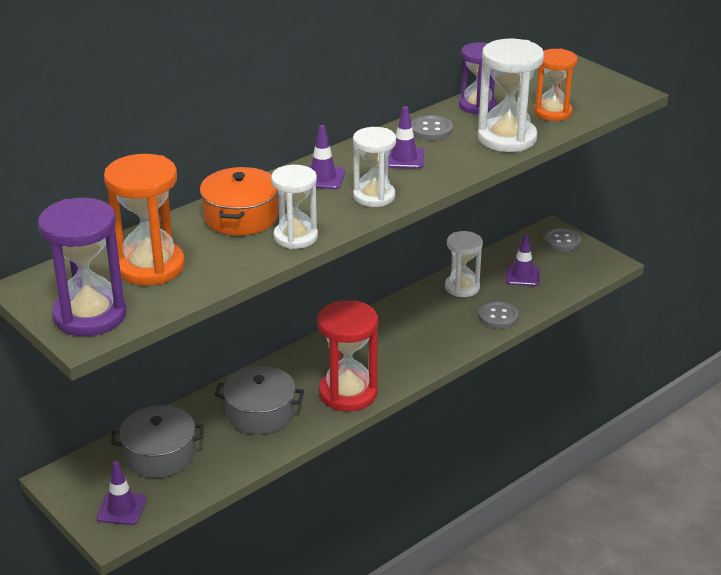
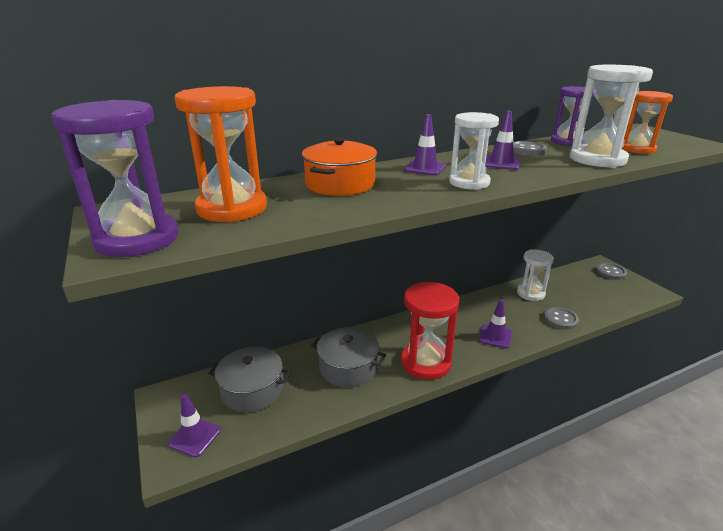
camera: 15 degrees right, 5 degrees down
white hourglass [271,165,318,249] -> none
purple traffic cone [506,233,540,286] -> purple traffic cone moved to [479,299,512,348]

